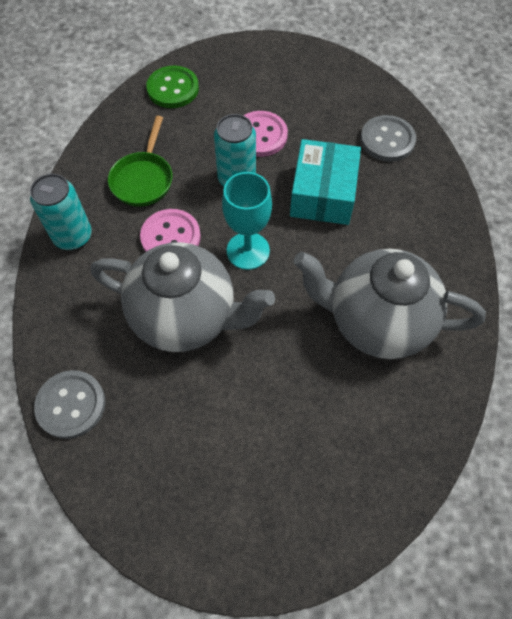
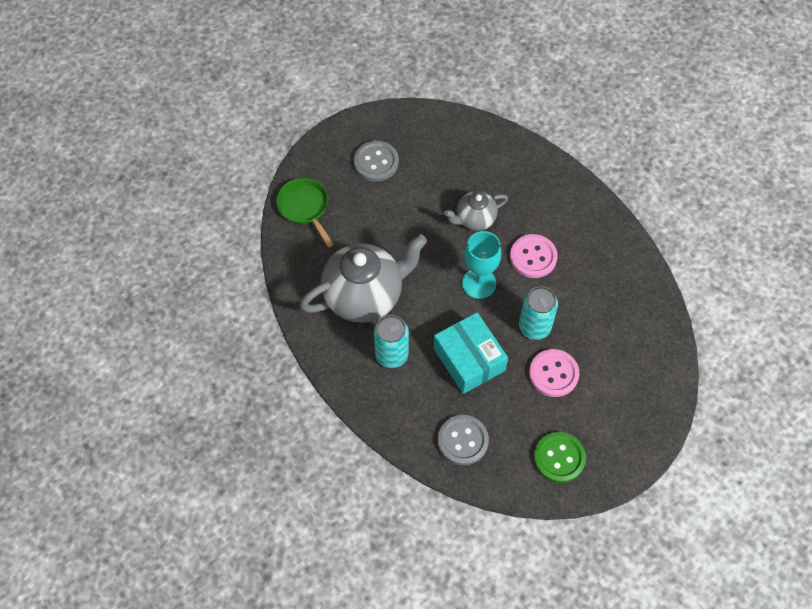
camera: 140 degrees right, 0 degrees up
turquoise can [30,174,92,250] -> turquoise can moved to [374,315,409,368]
grey button [34,370,105,439] -> grey button moved to [354,141,399,181]
grey teapot [91,242,275,352] -> grey teapot [444,191,508,231], size x0.53
green pan [108,116,172,207] -> green pan moved to [276,178,334,248]
green button [146,66,199,108] -> green button moved to [534,432,586,483]

